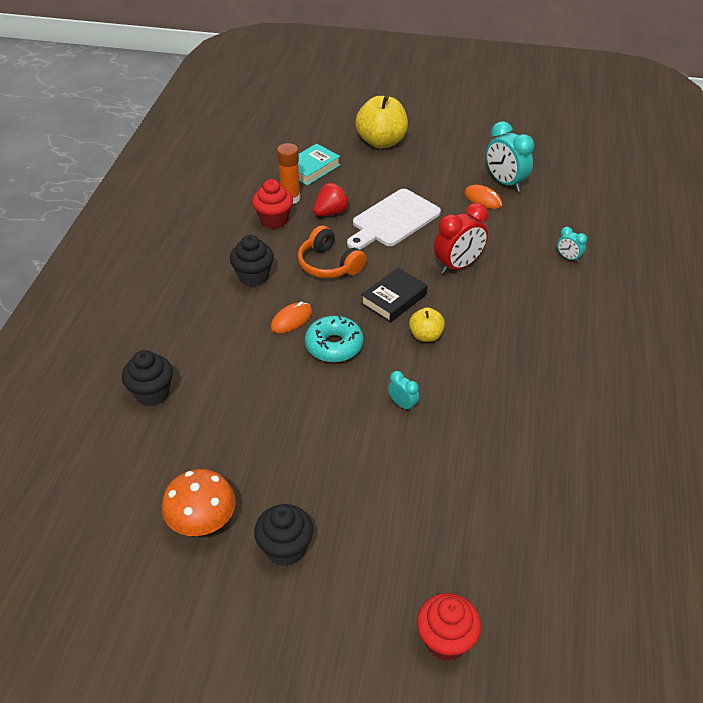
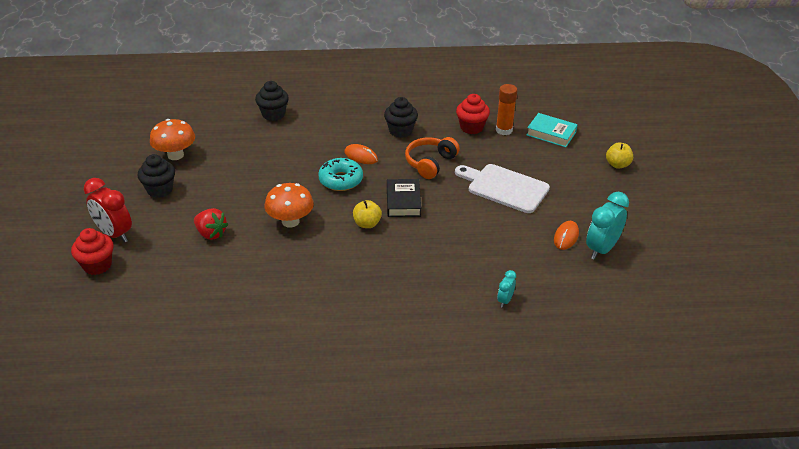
camera: 75 degrees right, 5 degrees down
red strawberry [313,182,350,216] -> red strawberry moved to [194,208,228,240]
yellow apple [355,95,408,148] -> yellow apple [606,142,633,169], size x0.53
black book [361,268,428,323] -> black book turned 60 degrees clockwise [387,179,421,217]
turquoise clock [388,371,419,412] -> orange mushroom [265,183,314,228]
red clock [434,203,489,274] -> red clock moved to [84,178,132,243]

